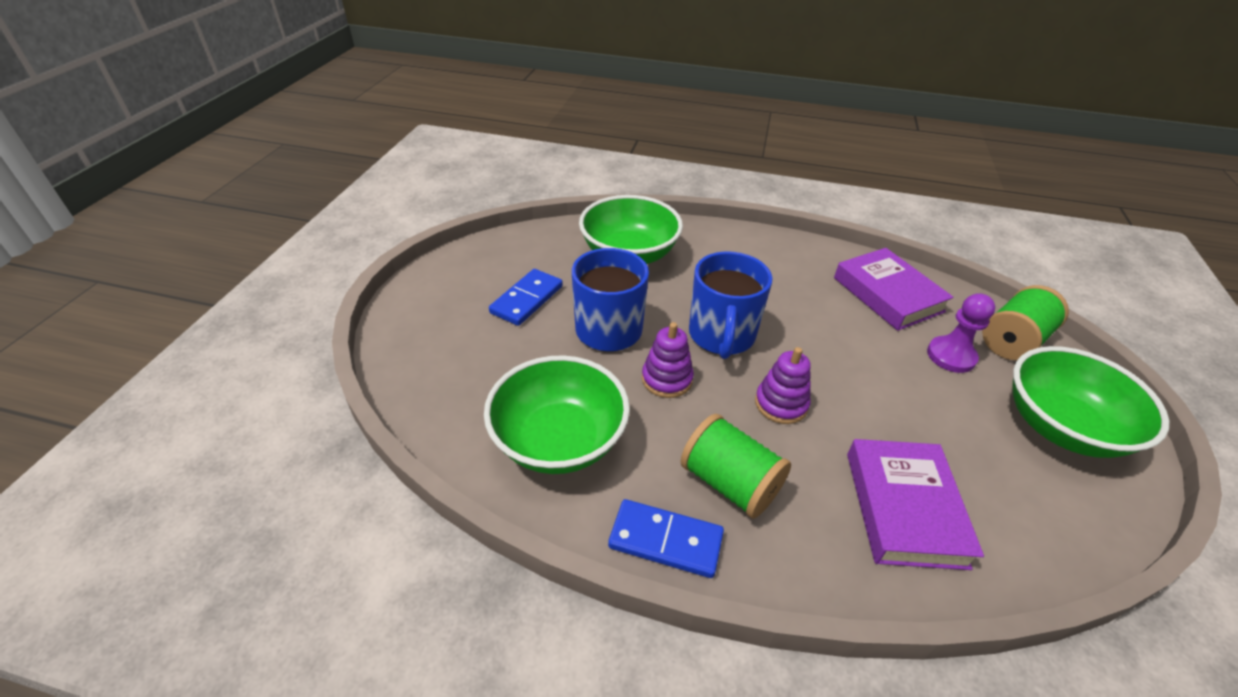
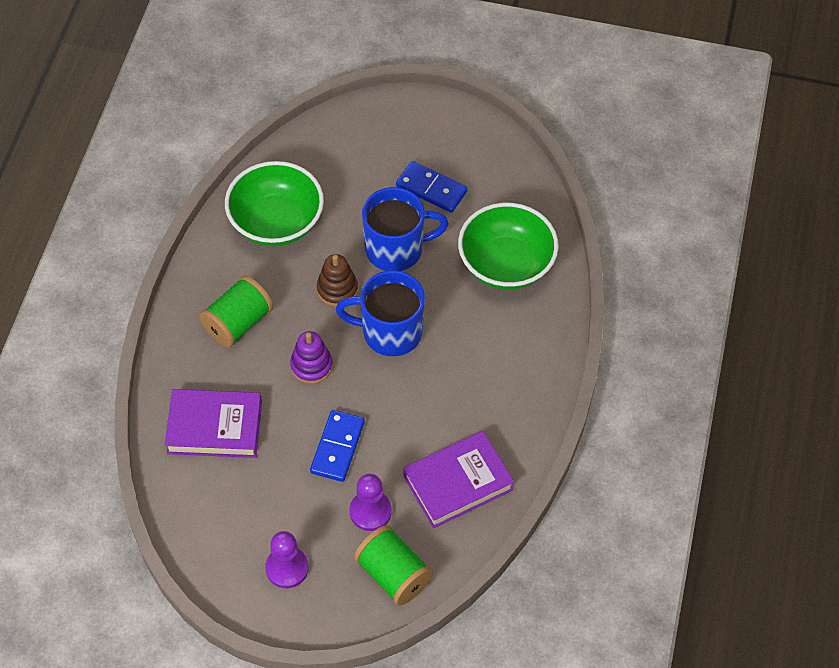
camera: 90 degrees right, 15 degrees up
blue domino [608,499,724,578] -> blue domino moved to [310,410,365,482]
purple stacking toy [642,322,694,398] -> brown stacking toy [317,254,358,307]
green bowl [1013,346,1169,458] -> purple pawn [265,531,309,588]

